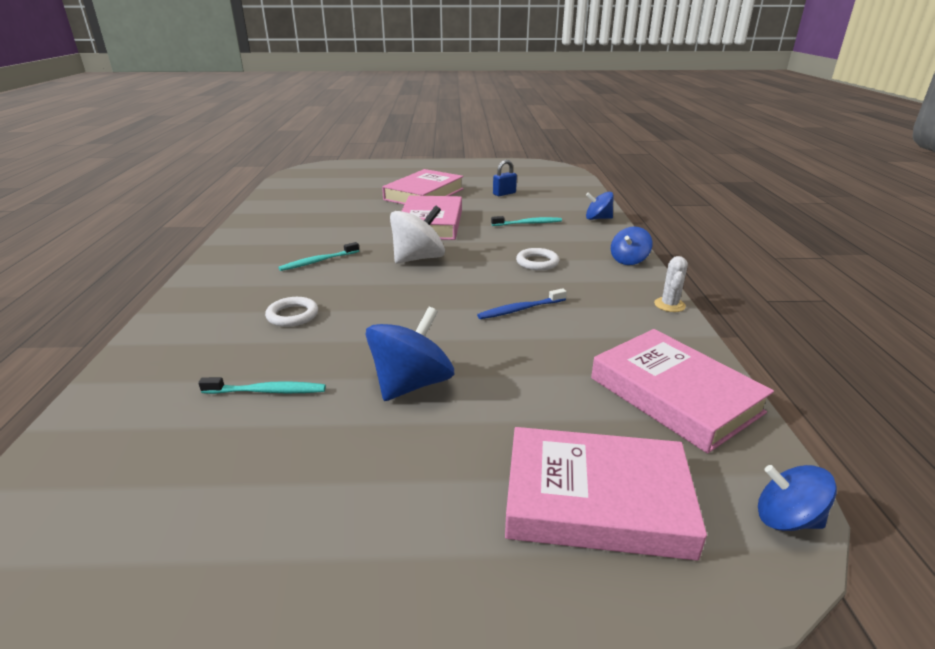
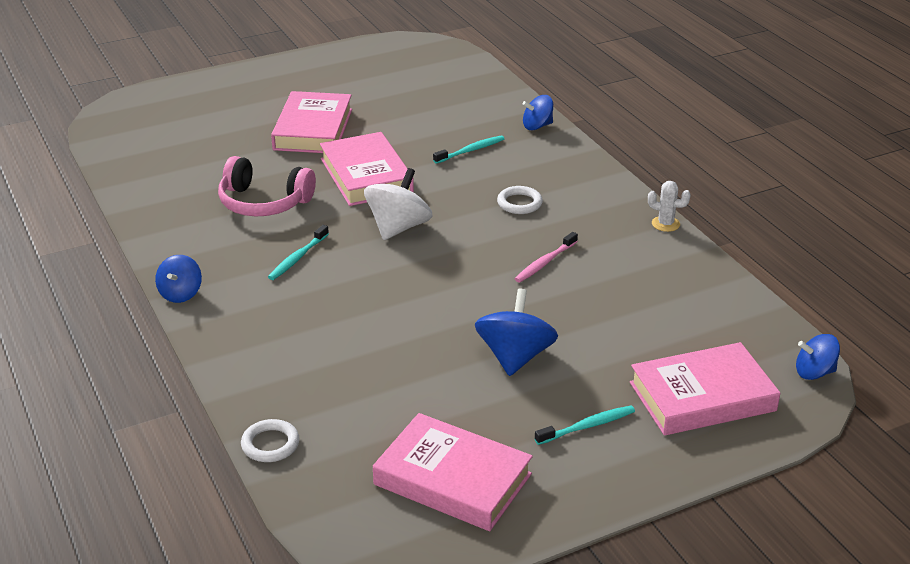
camera: 25 degrees left, 5 degrees up
turquoise toothbrush [198,377,326,394] -> turquoise toothbrush moved to [535,406,635,445]
white ring [265,297,318,327] -> white ring moved to [241,419,300,462]
blue toothbrush [477,288,567,319] -> pink toothbrush [515,232,578,283]
blue padlock [493,160,517,196] -> none
pink book [591,329,774,453] -> pink book moved to [373,413,533,531]
blue spinning top [611,226,653,265] -> blue spinning top moved to [155,255,202,303]
white cactus [654,256,688,312] -> white cactus turned 60 degrees counterclockwise [648,181,691,232]
none -> pink headphones [218,156,316,216]

